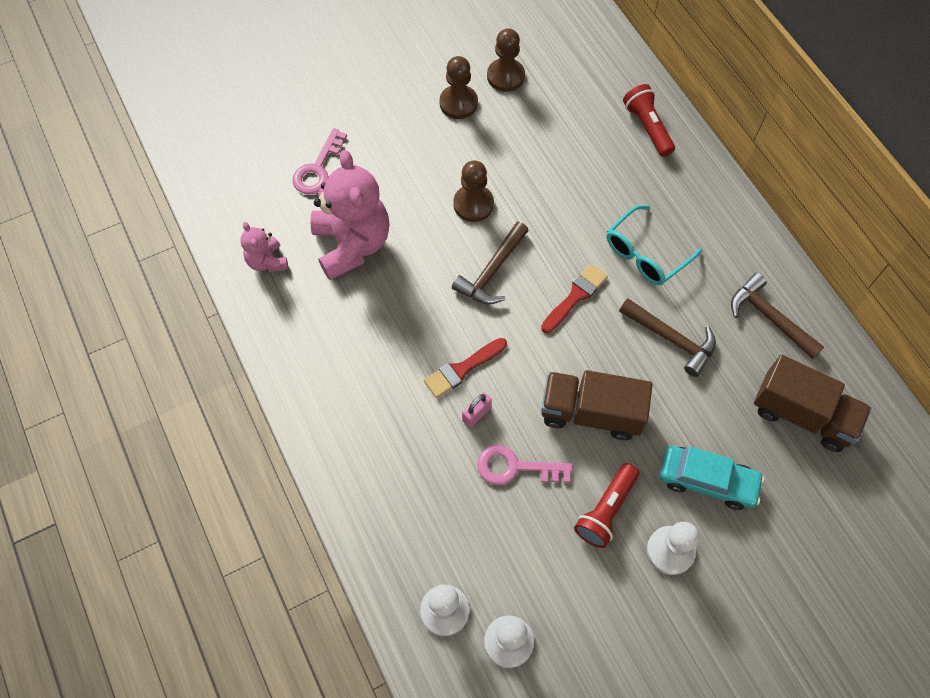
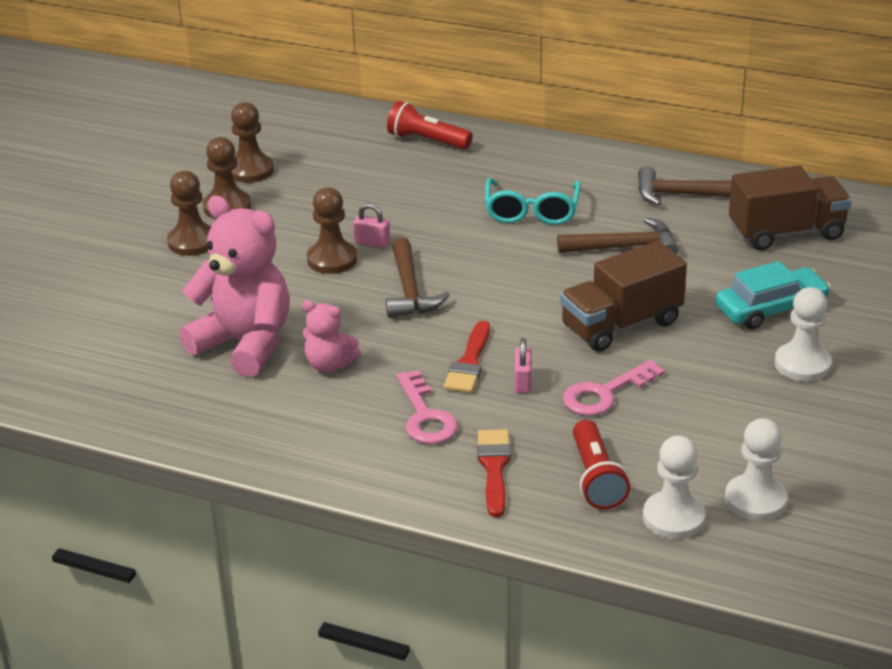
camera: 40 degrees left, 30 degrees down
pink teddy bear [240,222,288,272] -> pink teddy bear moved to [302,300,361,372]
pink key [292,128,347,195] -> pink key moved to [397,370,458,444]
red brush [541,264,608,333] -> red brush moved to [477,429,511,517]
red flashlight [574,463,639,548] -> red flashlight moved to [573,420,630,509]
none -> brown pawn [167,171,211,256]
none -> pink padlock [353,203,390,248]

